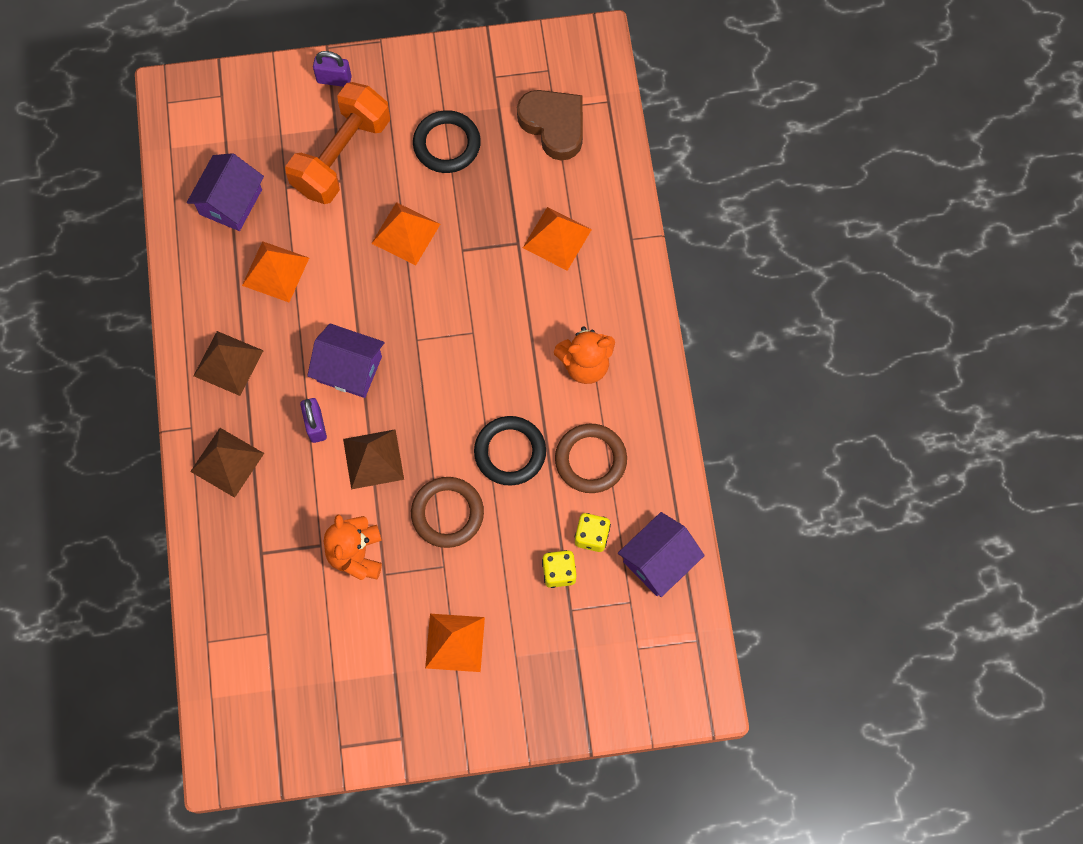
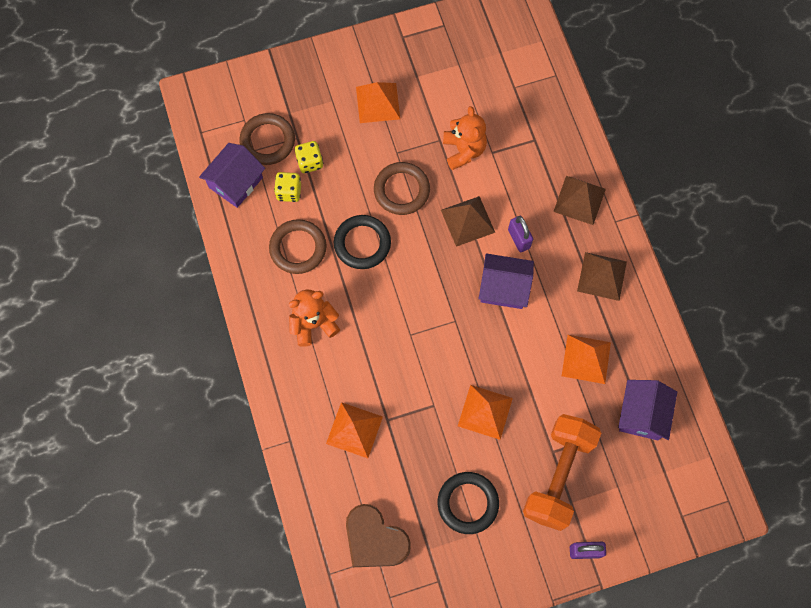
camera: 170 degrees right, 0 degrees up
none -> brown ring [239,113,295,165]

